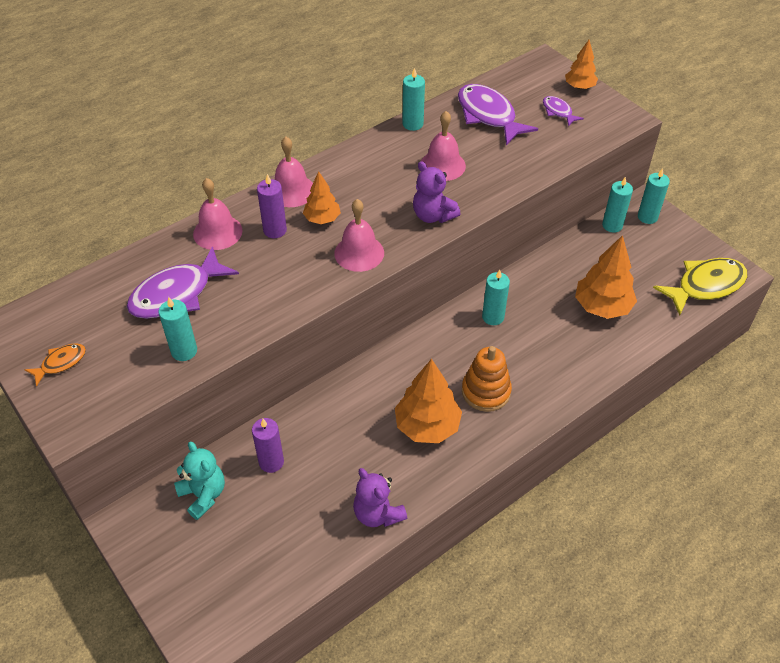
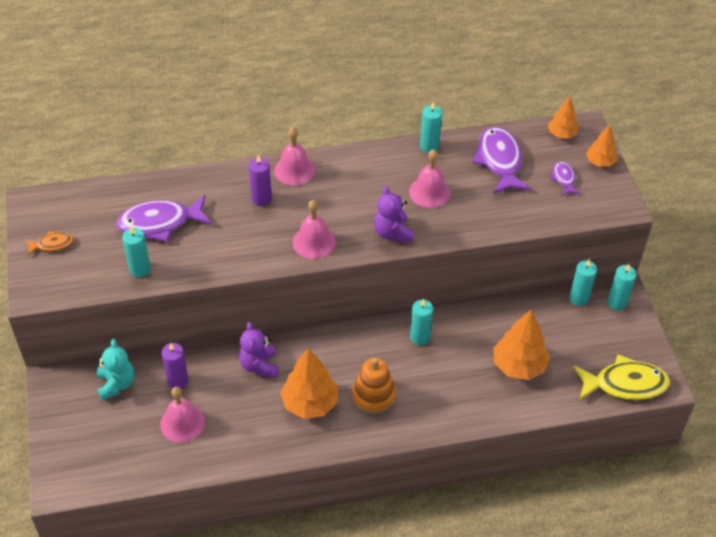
camera: 25 degrees right, 0 degrees up
pink bell [193,178,243,250] -> pink bell moved to [160,387,205,443]
orange tree [303,171,341,224] -> orange tree moved to [548,96,579,139]
purple teddy bear [353,468,407,527] -> purple teddy bear moved to [239,322,278,377]

